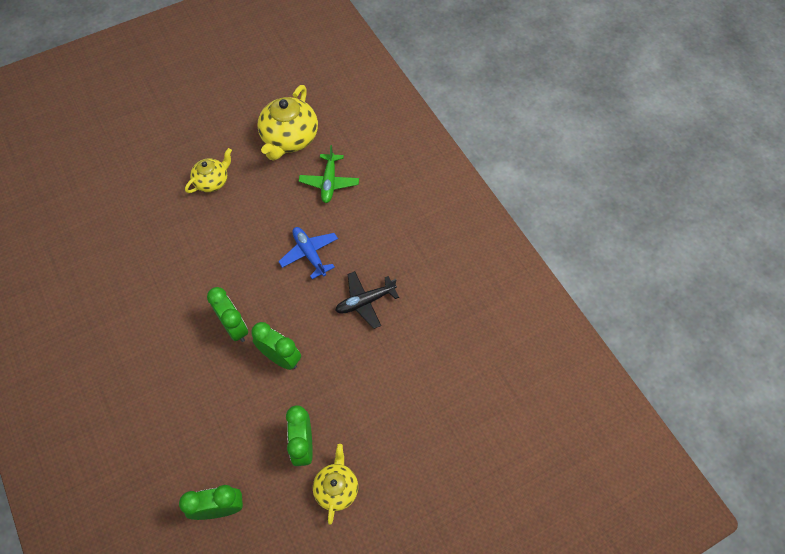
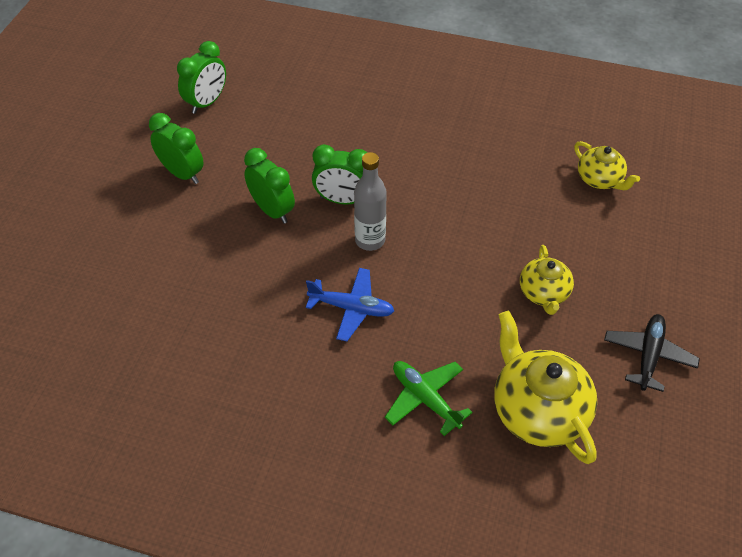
camera: 135 degrees right, 10 degrees down
green clock [251,322,301,370] -> green clock turned 120 degrees counterclockwise [244,148,295,224]
yellow teapot [313,444,358,525] -> yellow teapot moved to [574,141,640,190]
black plane [335,271,399,329] -> black plane moved to [604,314,700,392]
none -> grey bottle [354,152,387,251]

